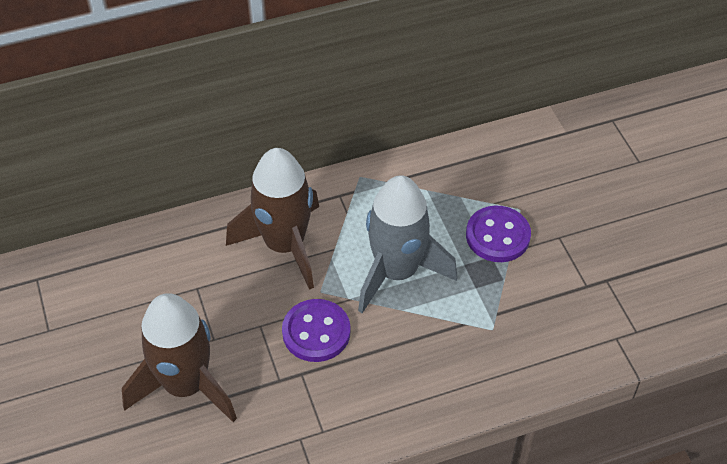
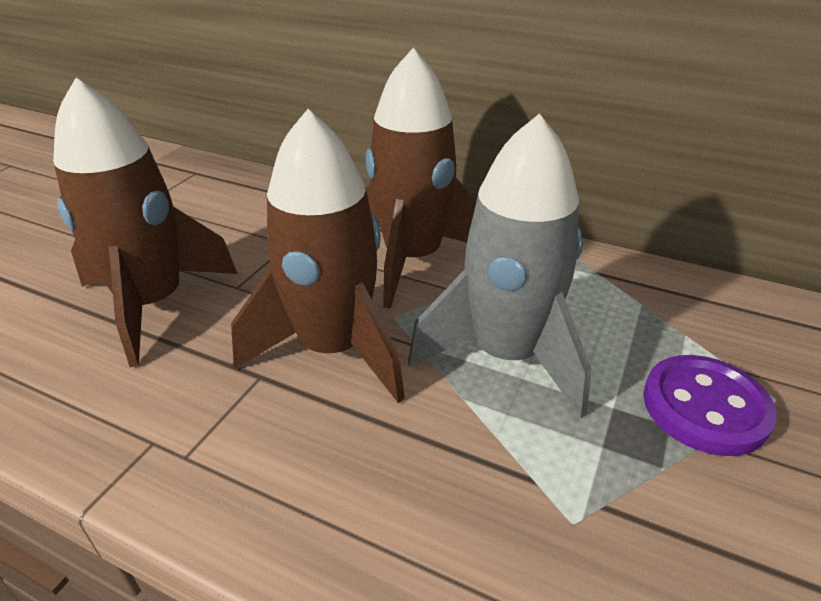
camera: 45 degrees right, 15 degrees down
purple button [282,299,350,362] -> brown rocket [231,109,405,403]

